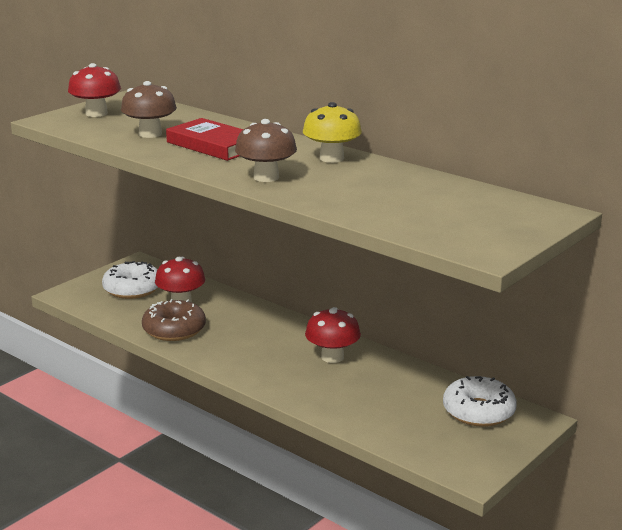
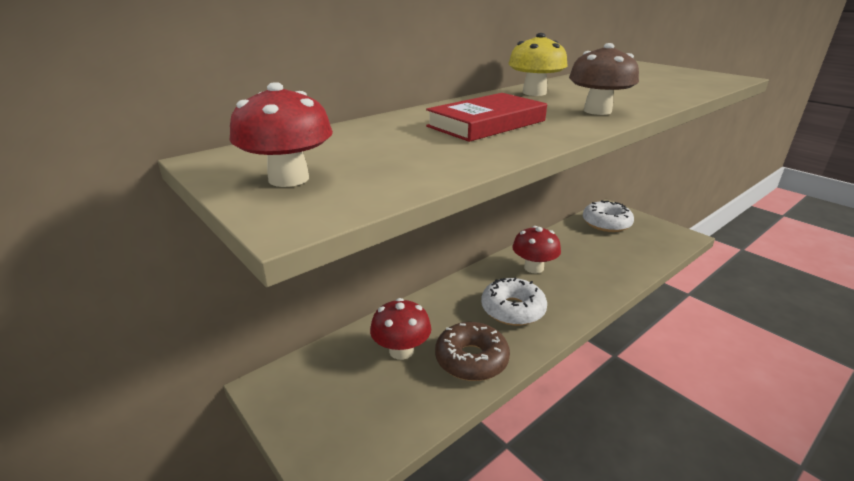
camera: 80 degrees left, 5 degrees up
white donut [102,261,159,299] -> white donut moved to [481,278,547,326]
brown mushroom [121,81,177,138] -> none

